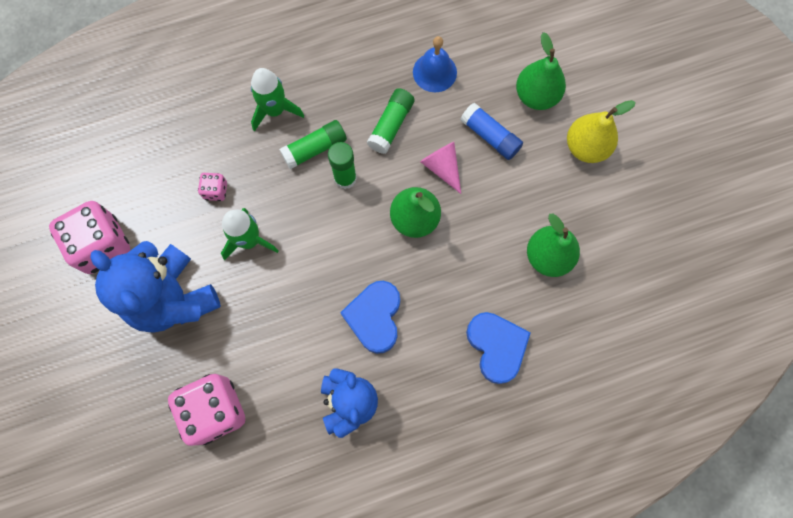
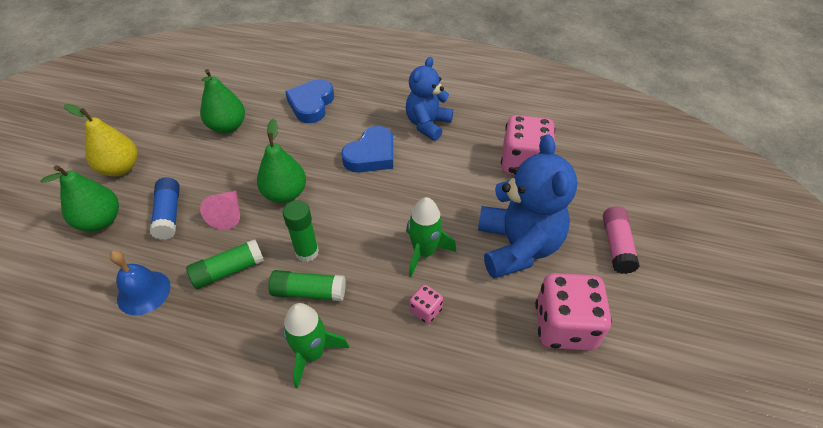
camera: 145 degrees left, 25 degrees down
none -> pink glue stick [603,206,640,274]

